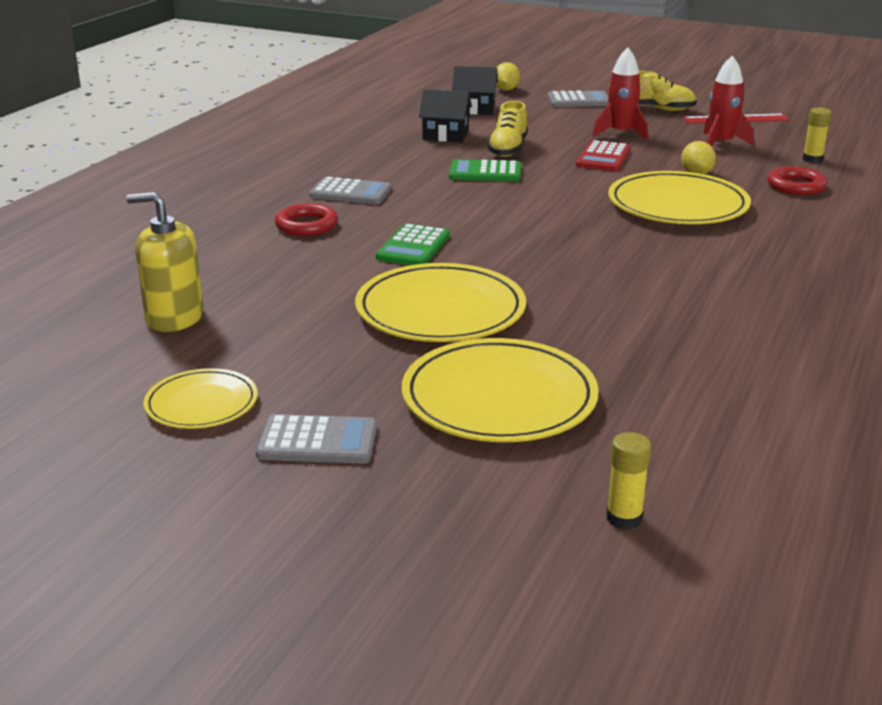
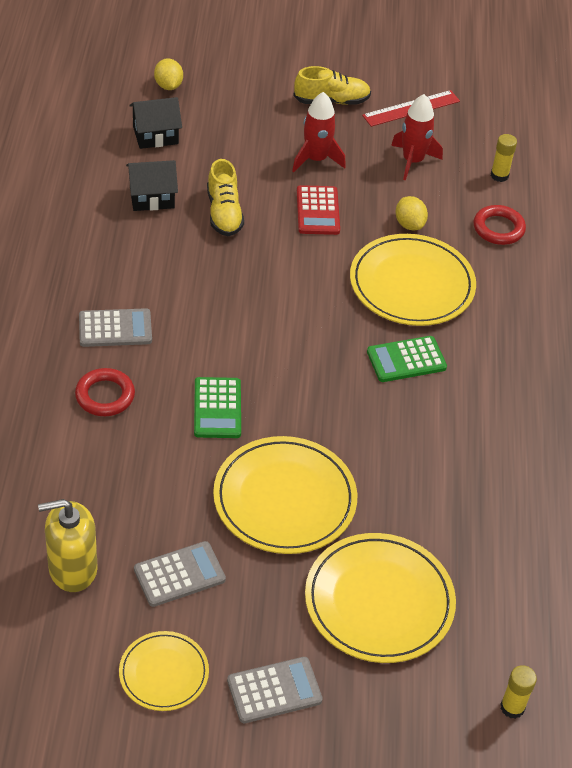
camera: 25 degrees left, 20 degrees up
green calculator [449,159,521,182] -> green calculator moved to [367,336,447,382]
grey calculator [548,91,608,107] -> grey calculator moved to [134,541,226,607]

